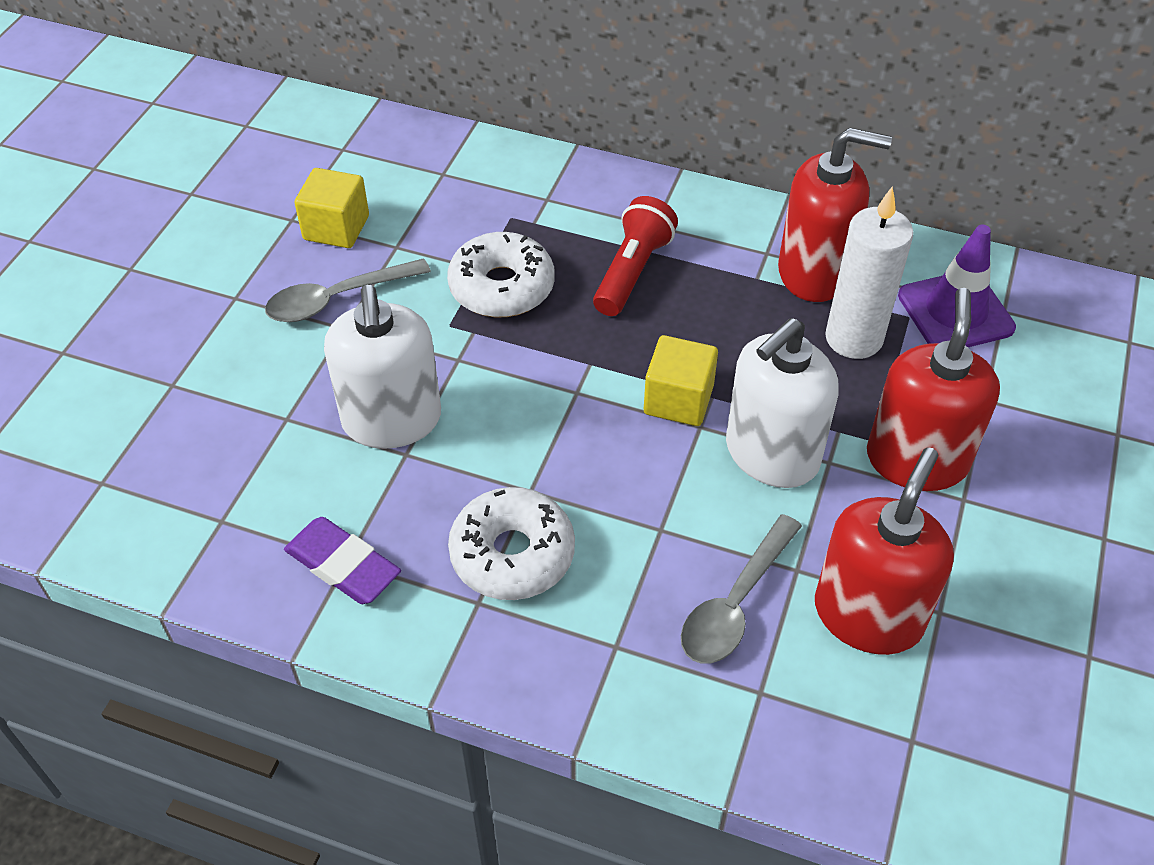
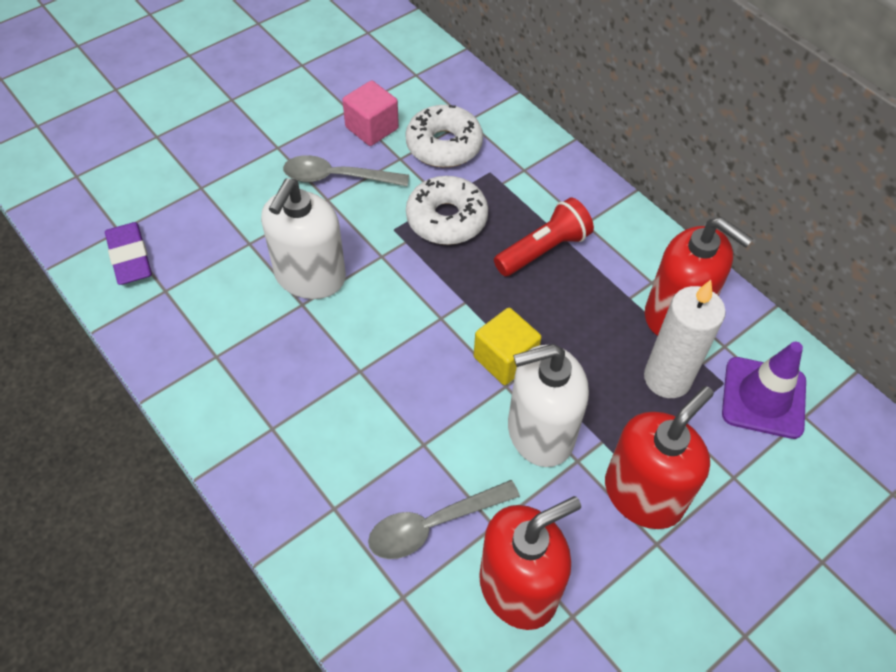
camera: 30 degrees right, 5 degrees up
purple eraser [284,517,401,604] -> purple eraser moved to [105,222,152,285]
yellow cube [295,168,369,248] -> pink cube [342,80,399,146]
white donut [448,487,575,600] -> white donut moved to [405,105,483,167]

